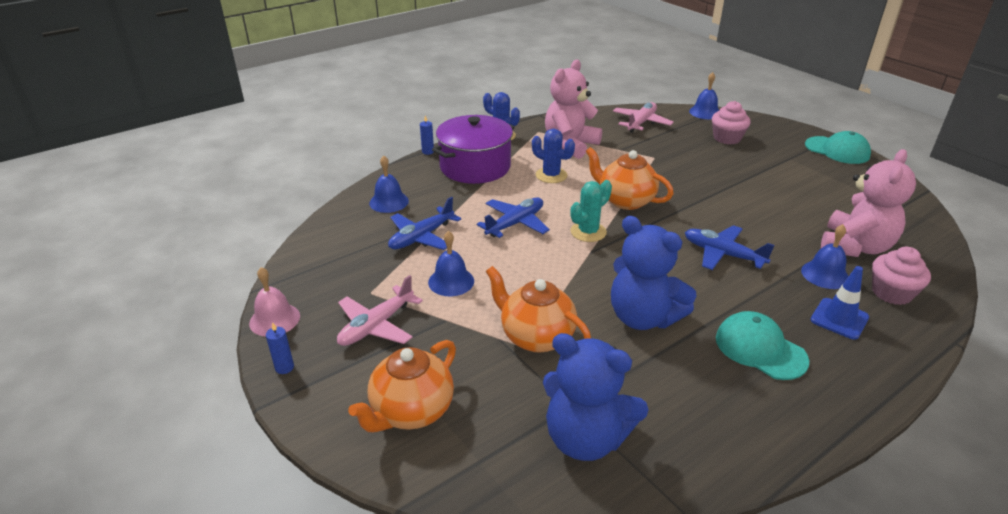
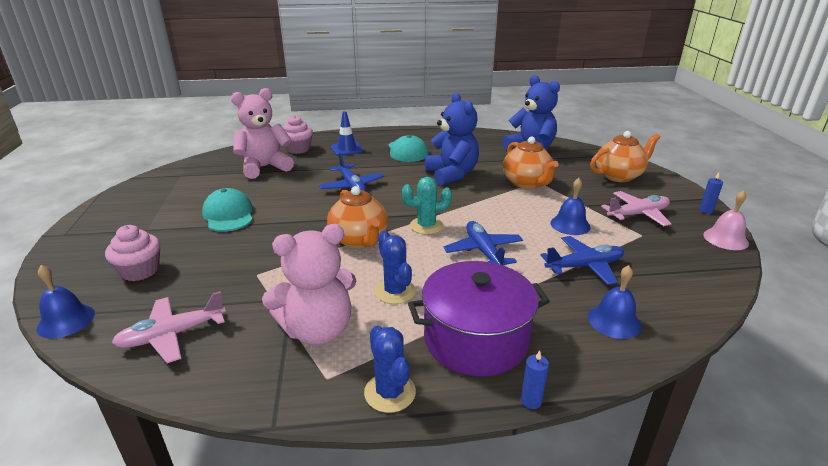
camera: 150 degrees left, 5 degrees down
blue plane [477,197,550,238] -> blue plane turned 90 degrees clockwise [444,221,523,266]
blue bell [801,224,849,289] -> none
turquoise cap [805,131,871,164] -> turquoise cap moved to [202,188,253,232]

